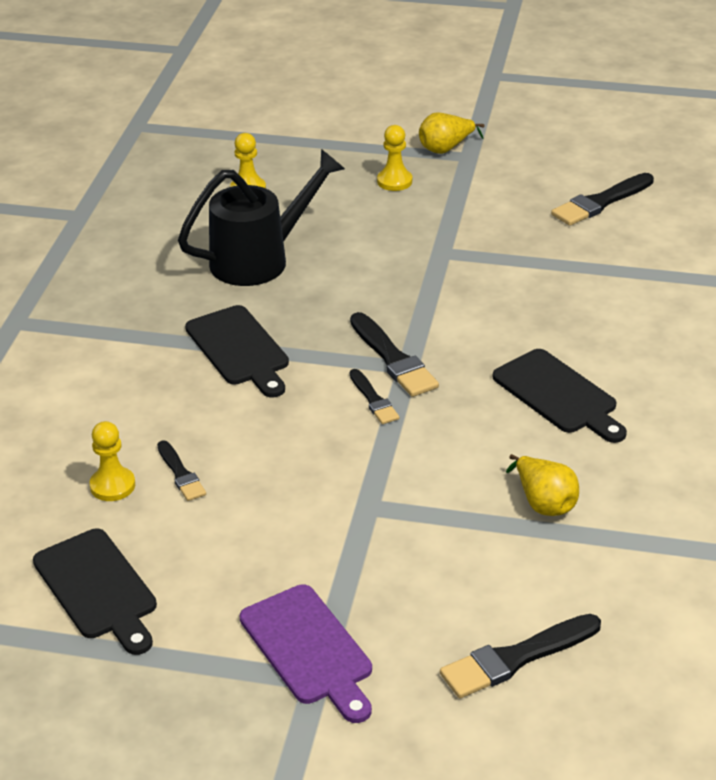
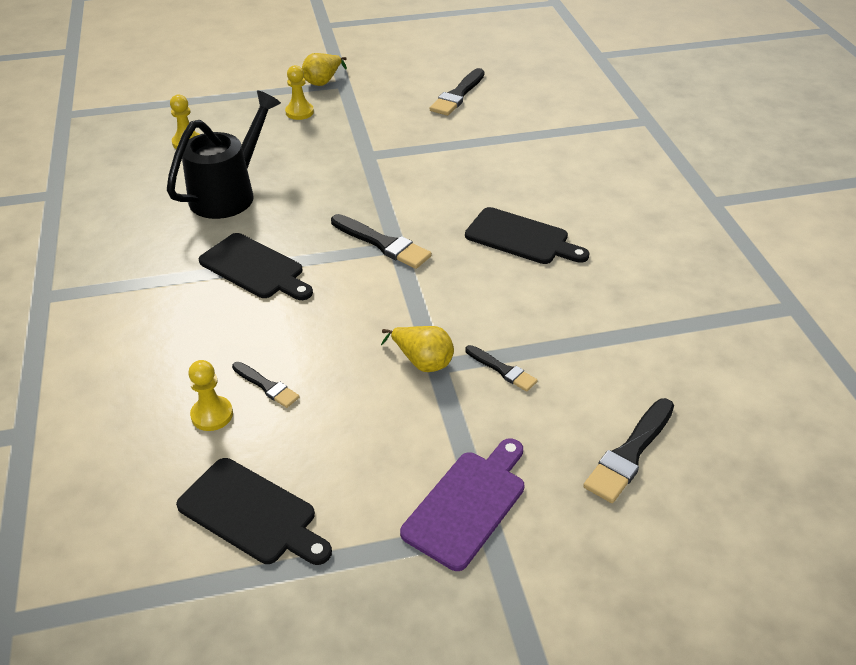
camera: 25 degrees left, 5 degrees up
purple cutting board [240,585,372,723] -> purple cutting board turned 90 degrees counterclockwise [400,438,524,571]
black brush [350,369,400,424] -> black brush moved to [465,345,538,392]
yellow pear [506,454,579,516] -> yellow pear moved to [381,326,454,372]

